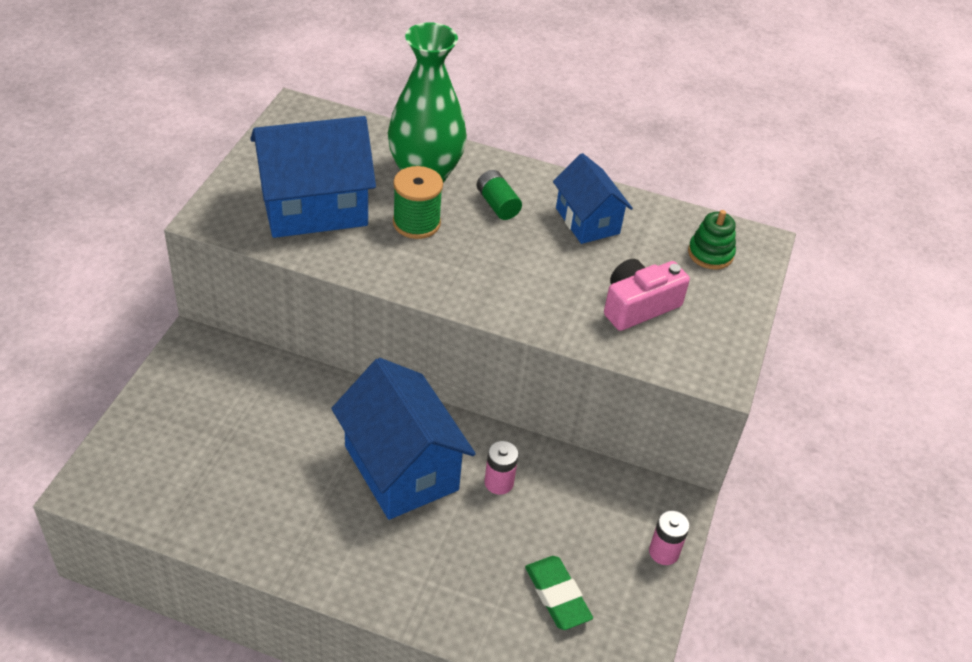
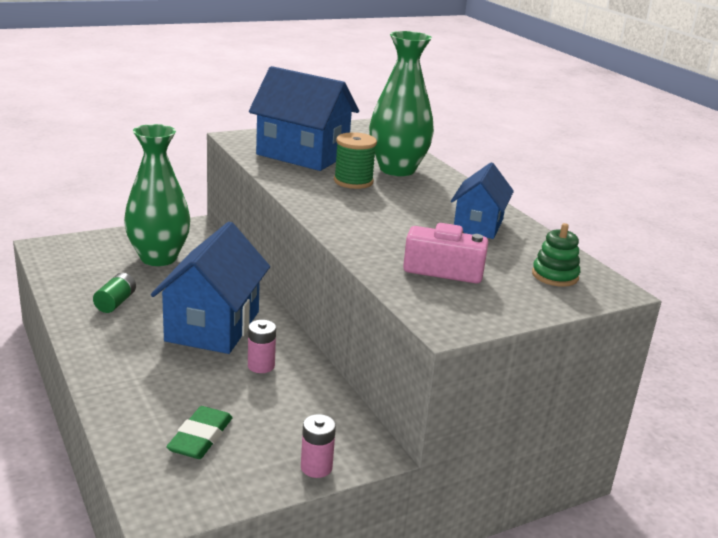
camera: 45 degrees right, 20 degrees down
green battery [477,170,522,220] -> green battery moved to [93,273,136,313]
none -> green vase [124,124,190,266]

